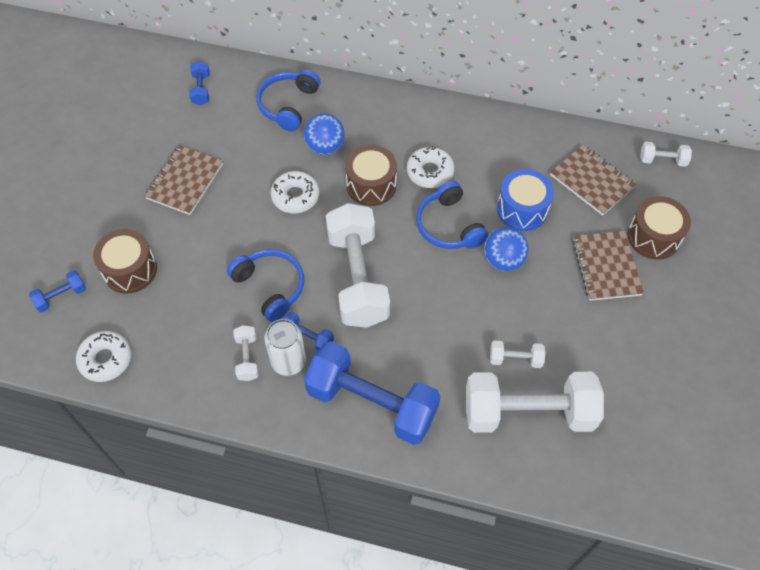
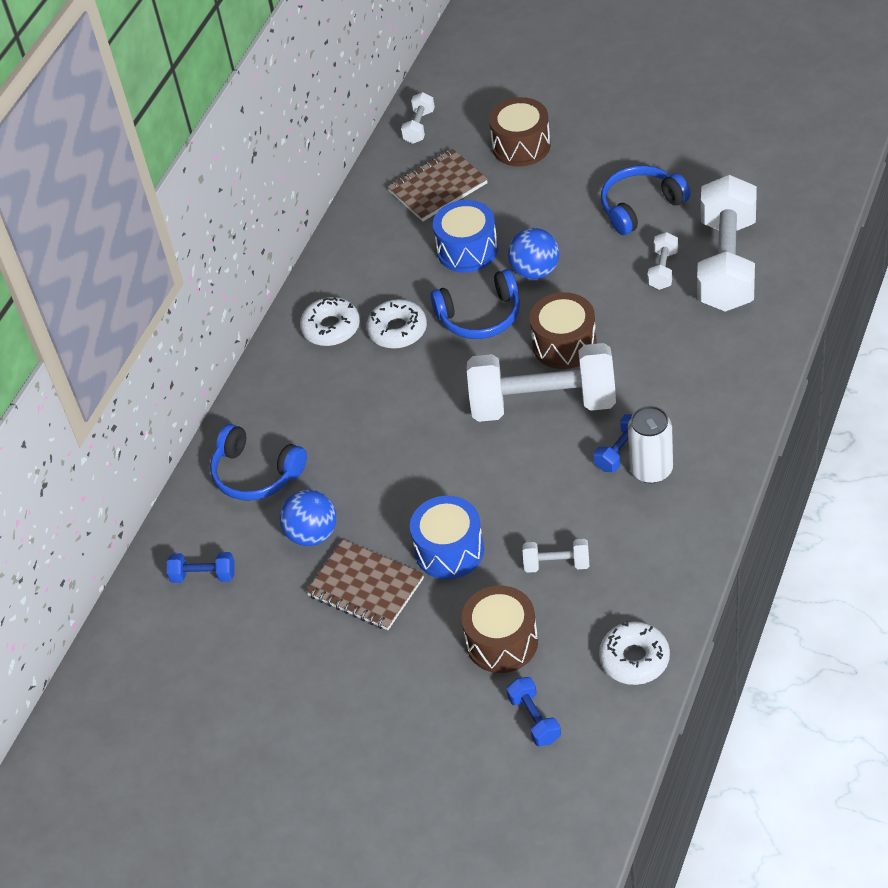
camera: 75 degrees left, 10 degrees down
blue headphones [227,249,304,322] -> blue headphones moved to [601,165,691,235]
white dumbbell [233,325,259,381] -> white dumbbell moved to [523,539,589,573]
white donut [271,171,319,213] -> white donut moved to [300,297,360,346]
blue ball [304,113,345,155] -> blue ball moved to [280,489,336,546]
blue dumbbell [304,341,440,445] -> none
brown drum [345,145,397,206] -> brown drum moved to [529,292,597,369]
brown notebook [572,231,644,301] -> none
none -> blue drum [410,496,484,579]

